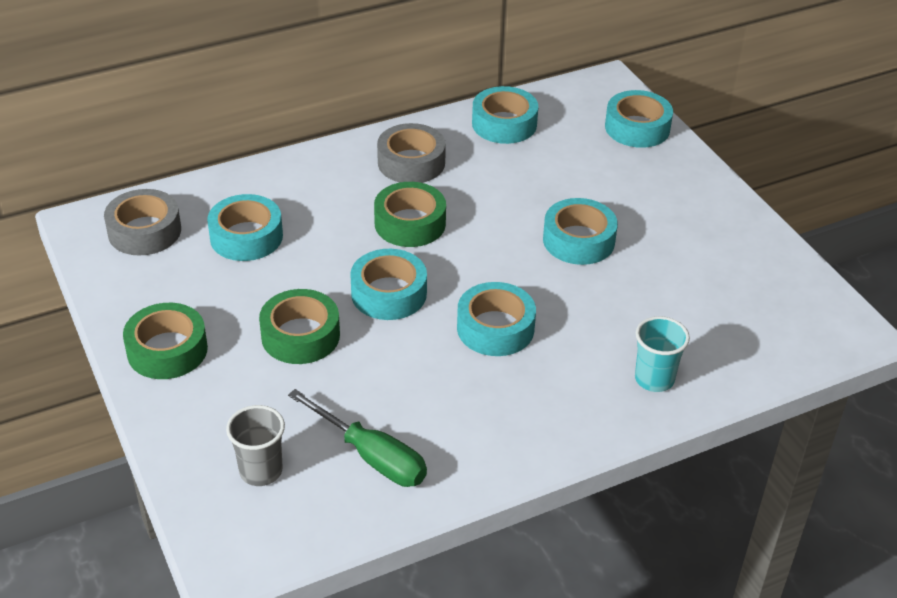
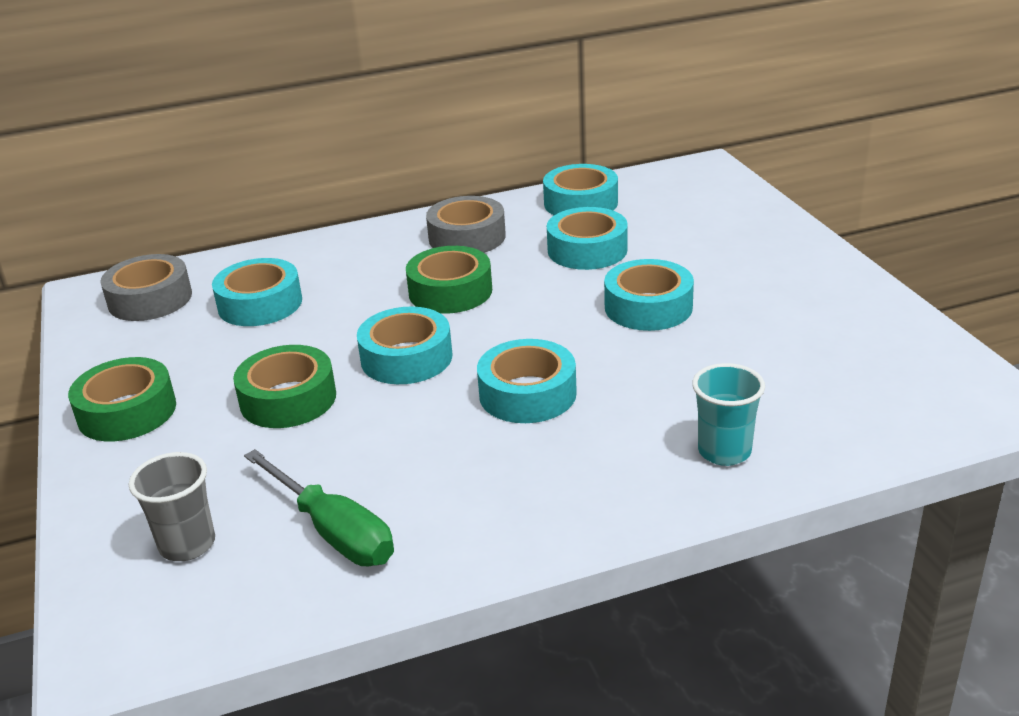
camera: 10 degrees right, 10 degrees down
turquoise tape [605,90,673,148] -> turquoise tape moved to [547,207,628,270]

